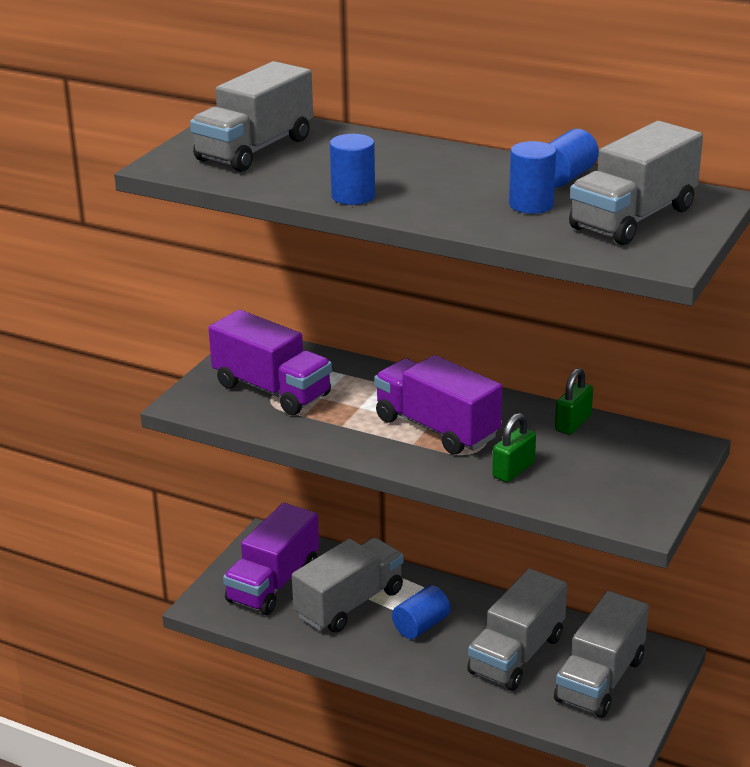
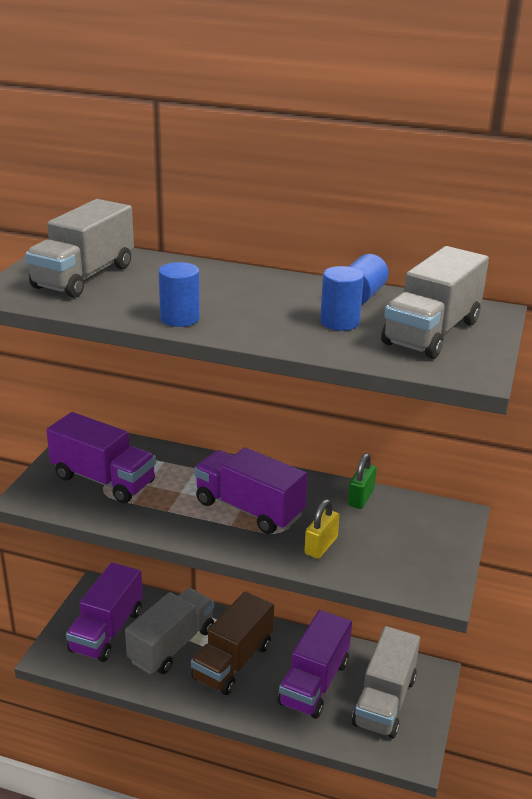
camera: 10 degrees left, 0 degrees up
blue cylinder [392,585,450,639] -> brown truck [191,591,274,695]
grey truck [467,568,567,691] -> purple truck [277,610,352,719]
green padlock [492,413,536,482] -> yellow padlock [305,499,339,559]

